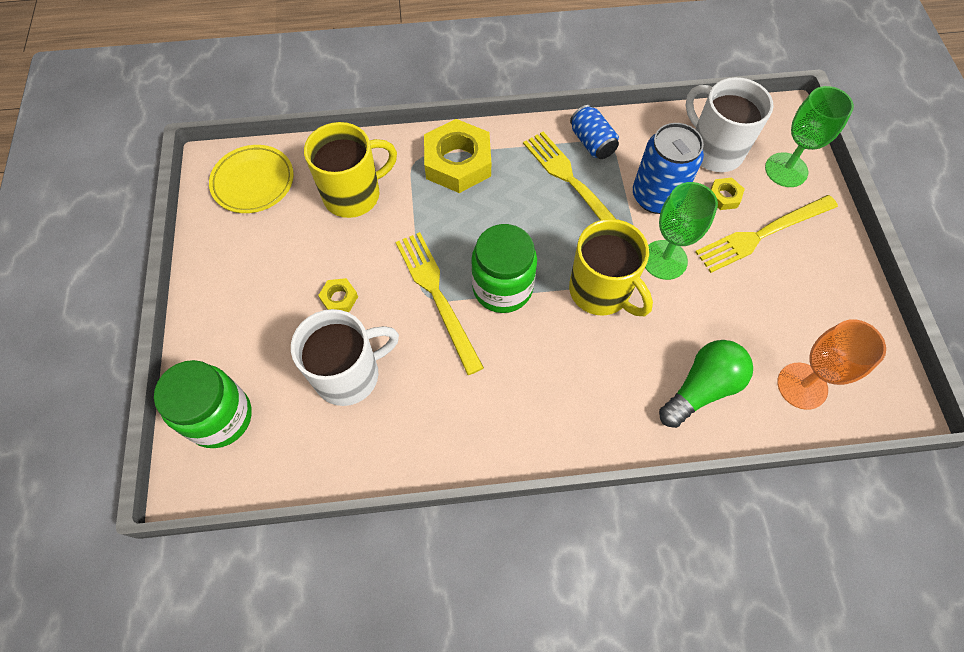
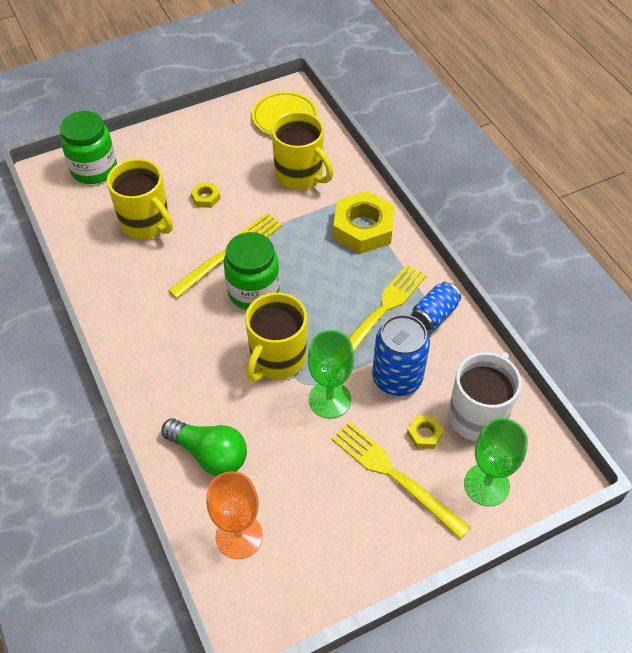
camera: 70 degrees right, 10 degrees down
white mug [291,309,399,406] -> yellow mug [107,159,173,239]

